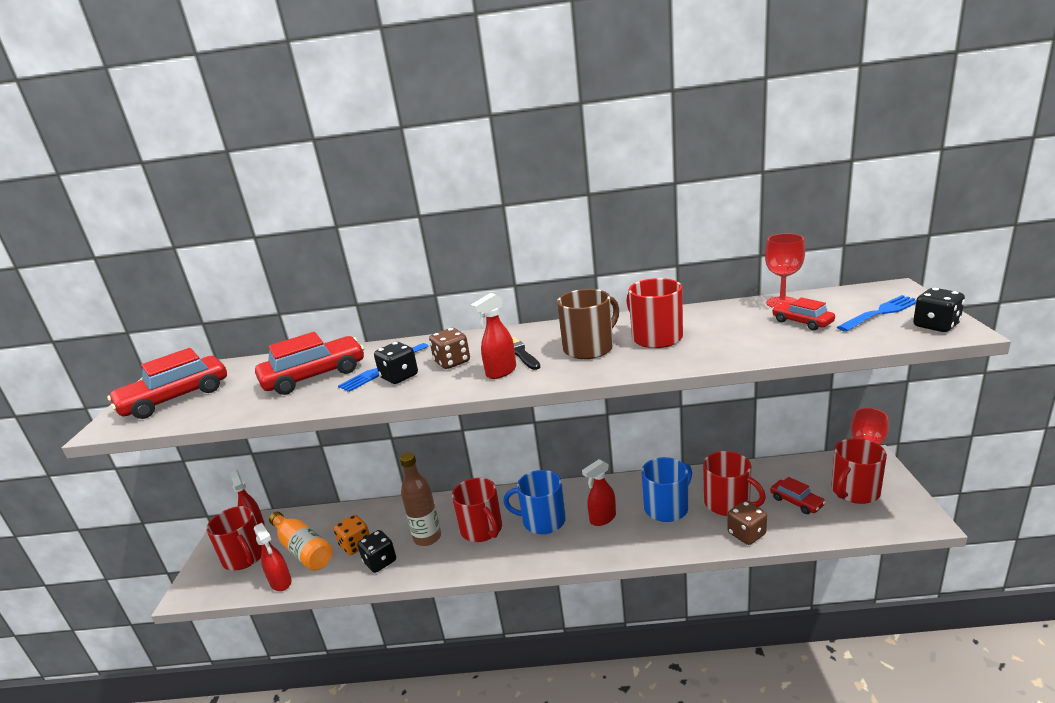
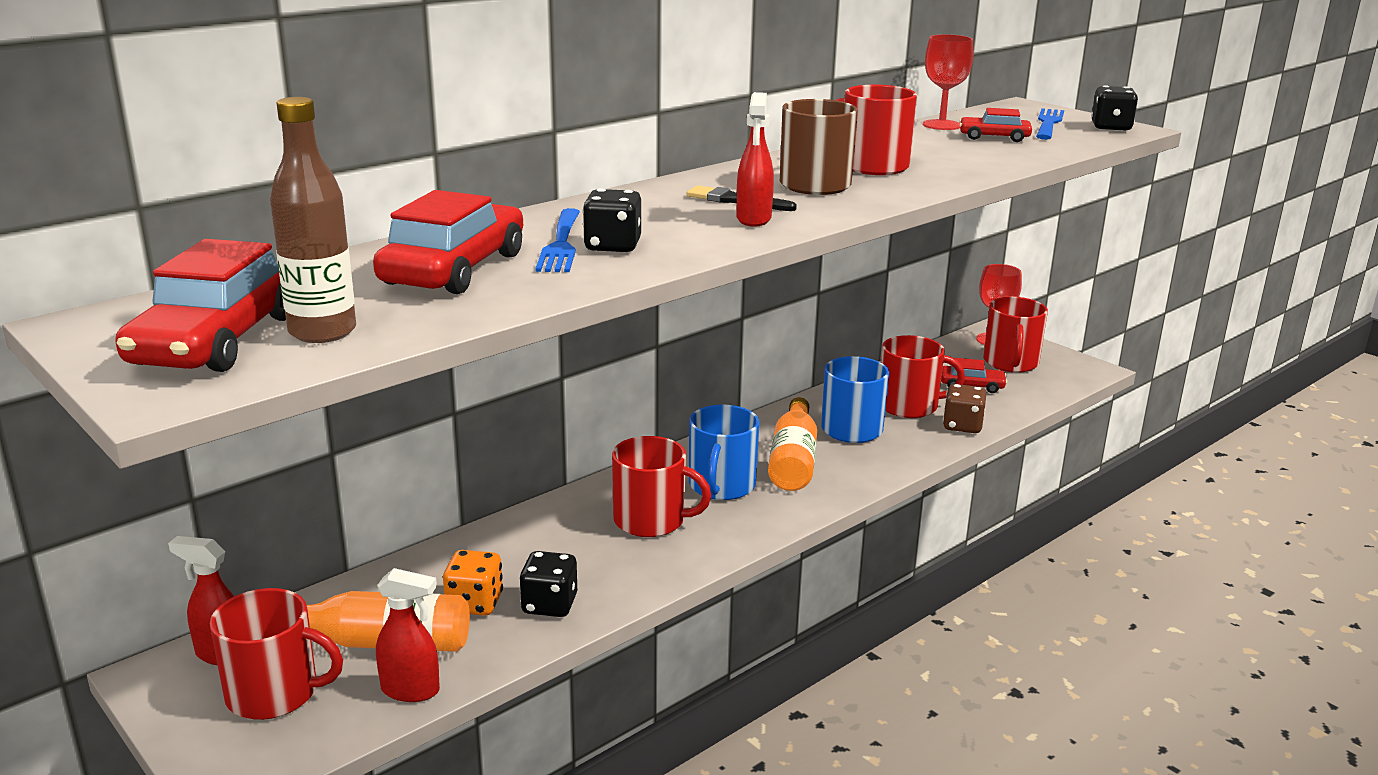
camera: 45 degrees left, 0 degrees up
brown bottle [400,452,441,546] -> brown bottle moved to [270,97,356,343]
brown dice [429,328,470,369] -> none
blue mug [503,470,566,534] -> blue mug turned 45 degrees counterclockwise [689,405,760,500]
red spray bottle [582,459,616,526] -> orange bottle [768,397,817,491]

